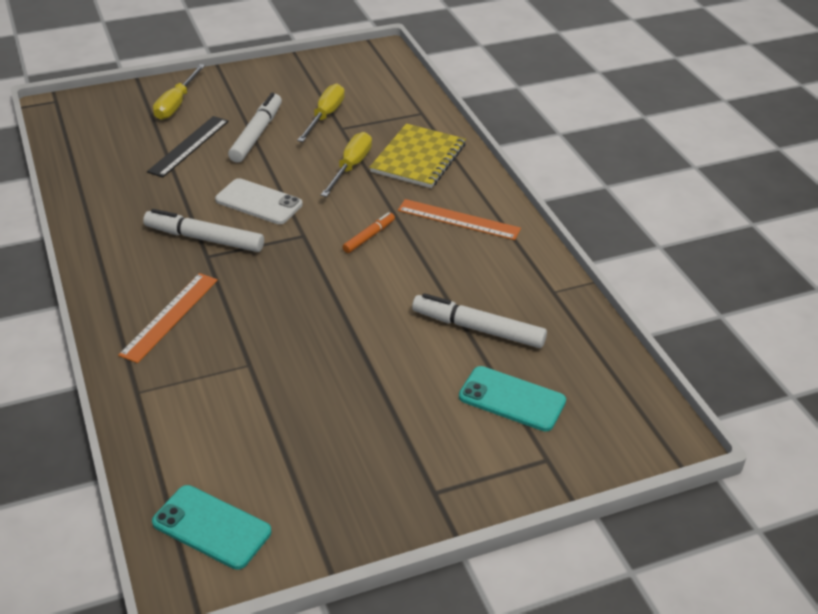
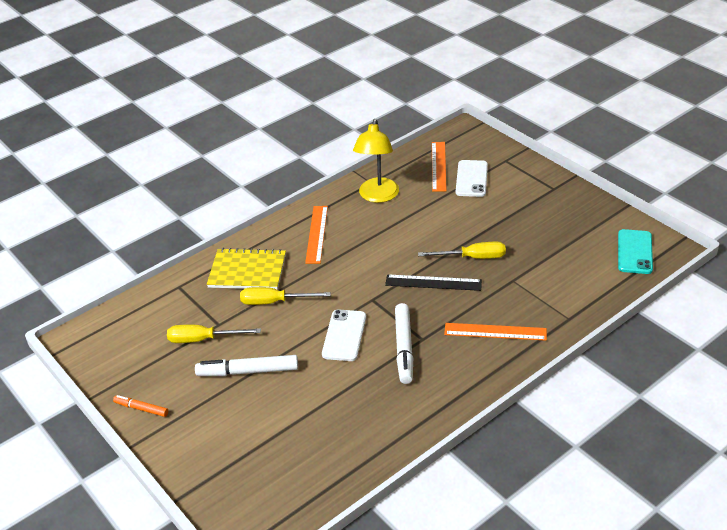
camera: 105 degrees left, 0 degrees up
black ruler [147,116,229,178] -> black ruler moved to [385,274,482,291]
yellow screwdriver [153,64,205,120] -> yellow screwdriver moved to [418,241,506,259]
orange marker [343,212,395,253] -> orange marker moved to [113,395,168,417]
white marker [412,293,547,348] -> none
turquoise phone [459,366,566,431] -> white phone [456,160,488,197]
none -> yellow lamp [353,119,399,203]
none -> orange ruler [432,142,447,192]

